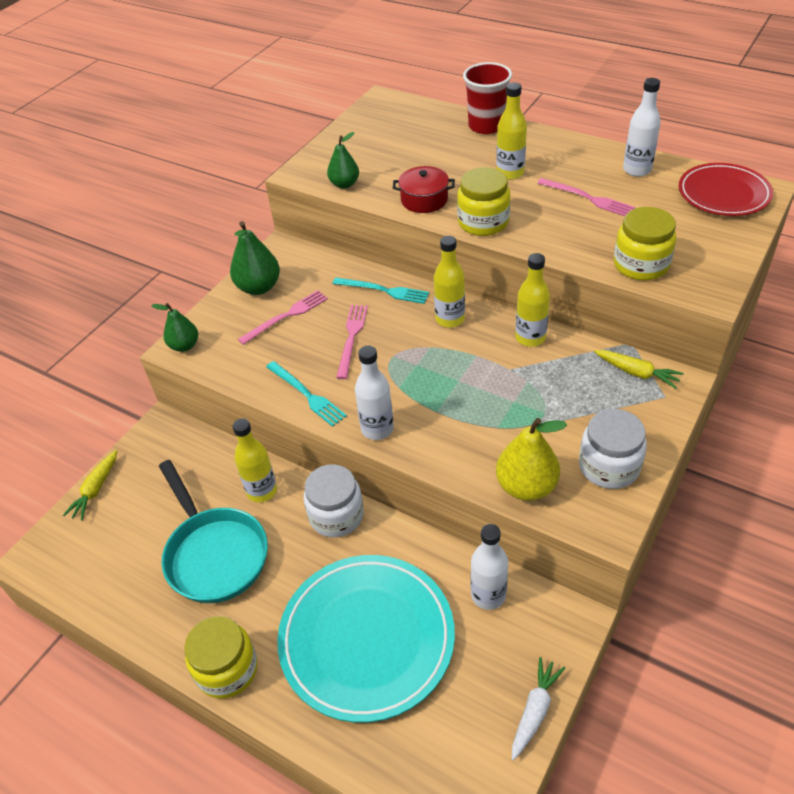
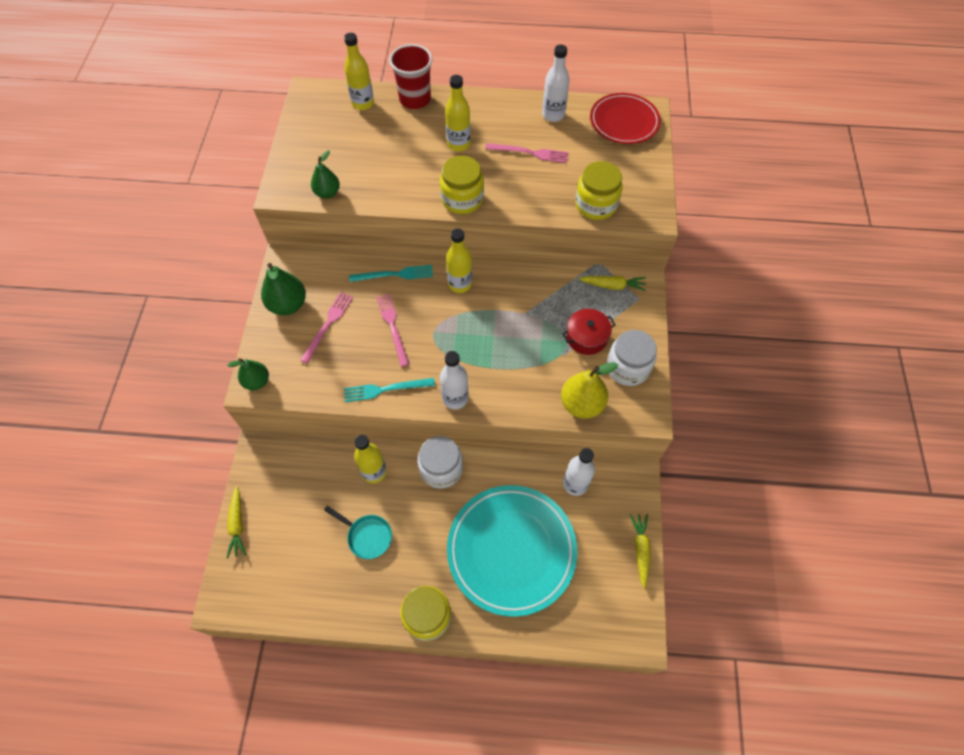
camera: 30 degrees left, 15 degrees up
turquoise pan [159,460,268,603] -> turquoise pan [324,506,392,559], size x0.53
turquoise fork [266,361,347,427] -> turquoise fork turned 150 degrees clockwise [344,378,435,402]
red pot [393,166,455,213] -> red pot moved to [562,309,616,355]
white carrot [512,657,565,760] -> yellow carrot [629,514,651,589]
yellow bottle [515,253,550,347] -> yellow bottle moved to [344,33,374,110]

